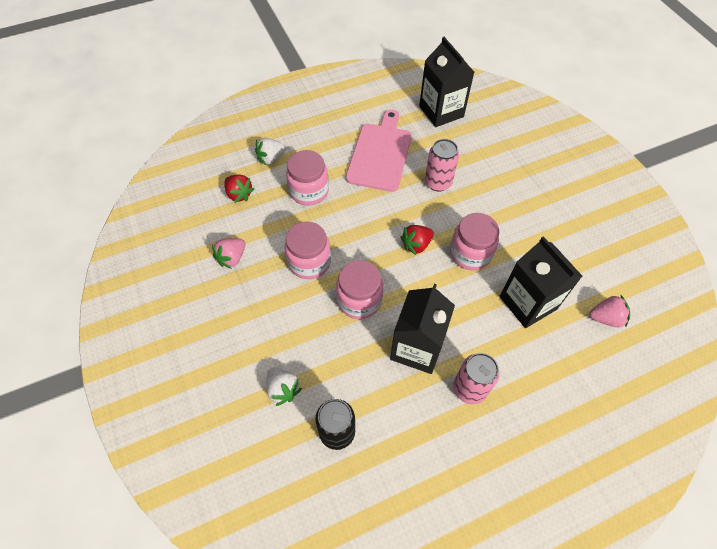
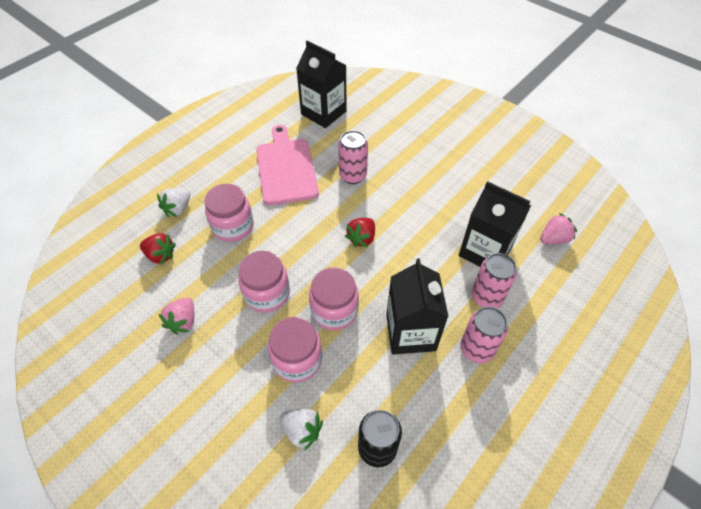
camera: 25 degrees left, 5 degrees down
pink jar [450,213,499,270] -> pink jar moved to [268,317,322,383]
none -> pink can [472,253,517,308]

